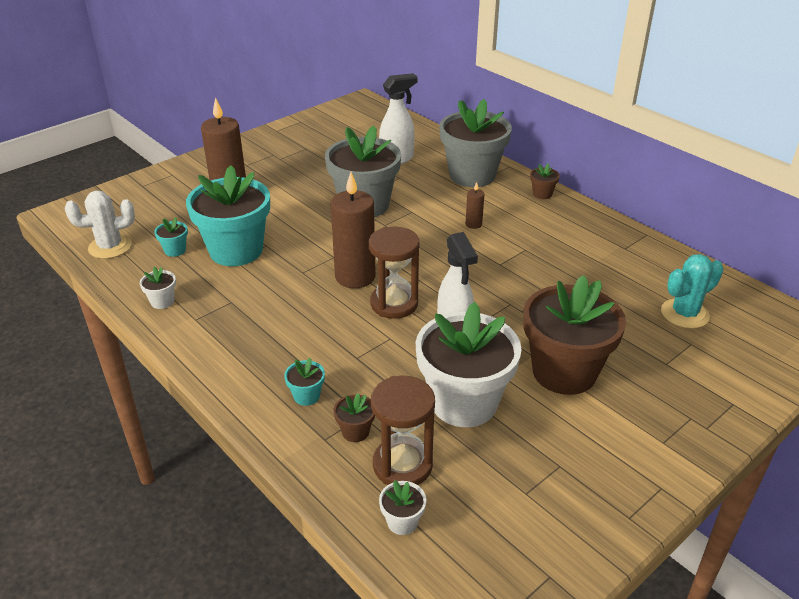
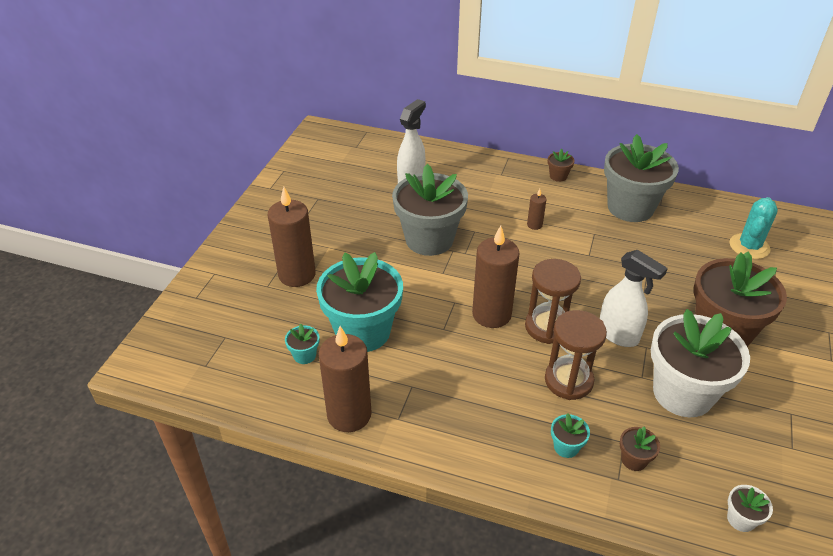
camera: 30 degrees left, 5 degrees up
white cactus [65,191,135,259] -> none
white flower pot [140,267,176,309] -> brown candle [318,326,372,432]
brown hourglass [371,376,435,485] -> brown hourglass moved to [545,310,607,400]
grey flower pot [439,99,512,187] -> grey flower pot moved to [604,134,679,222]

